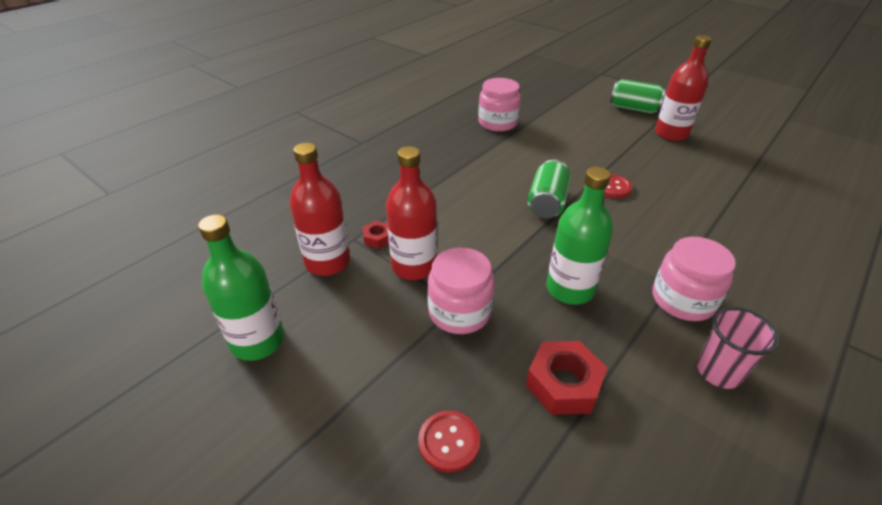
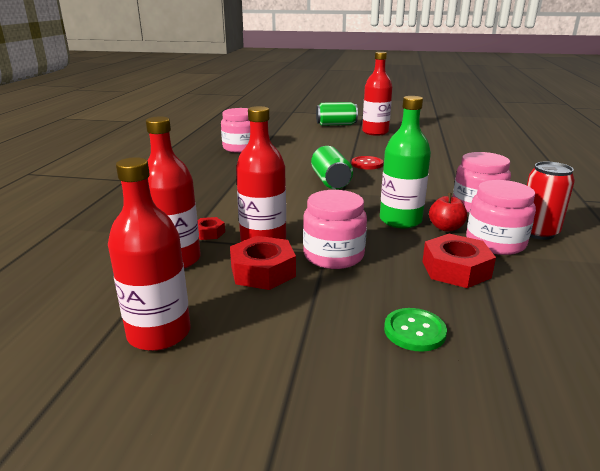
camera: 30 degrees left, 15 degrees down
green bottle [198,215,284,361] -> red bottle [108,157,190,351]
red button [418,411,480,473] -> green button [384,308,447,352]
pink cup [697,307,779,389] -> red can [527,161,575,240]
none -> red nut [230,236,296,290]
none -> red apple [429,193,467,232]
none -> pink jar [466,180,536,255]

